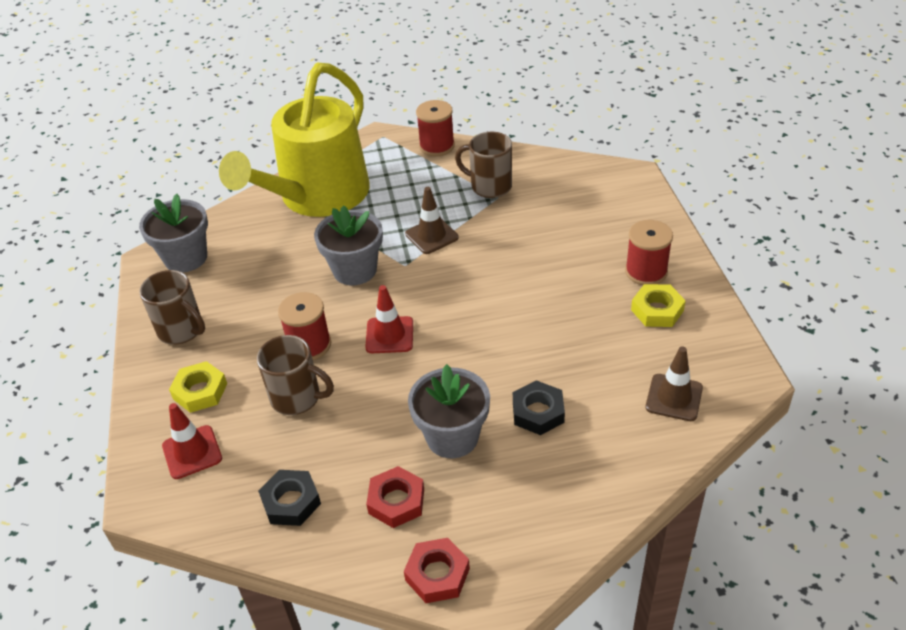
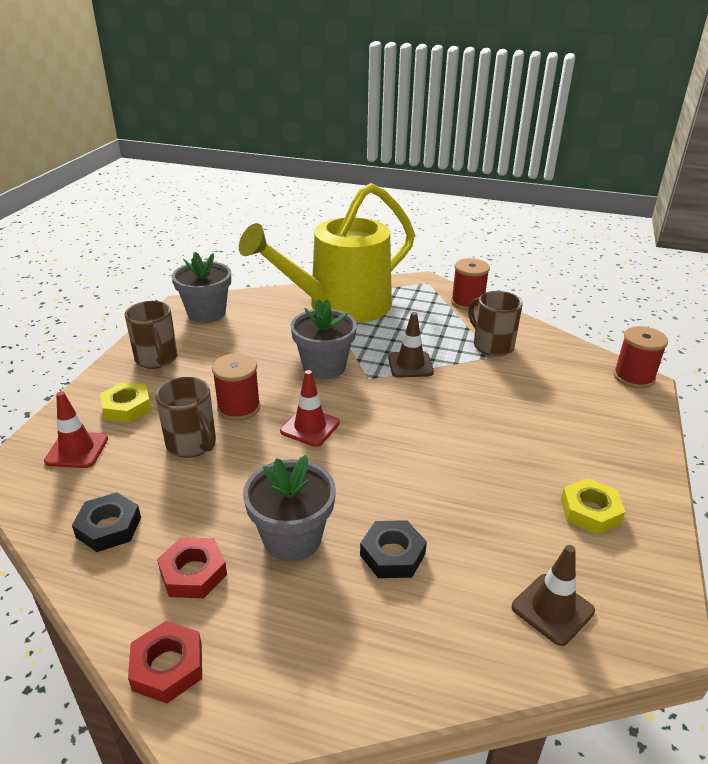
camera: 25 degrees right, 10 degrees down
red spool [625,220,673,285] -> red spool moved to [614,326,668,389]

